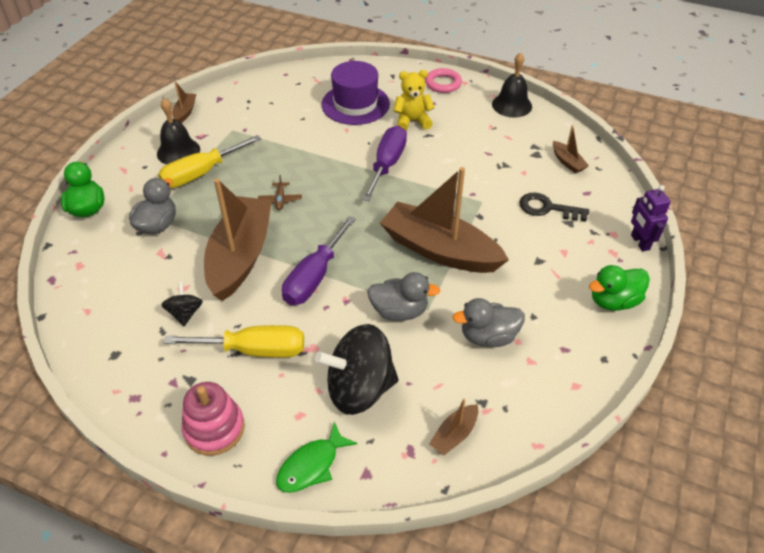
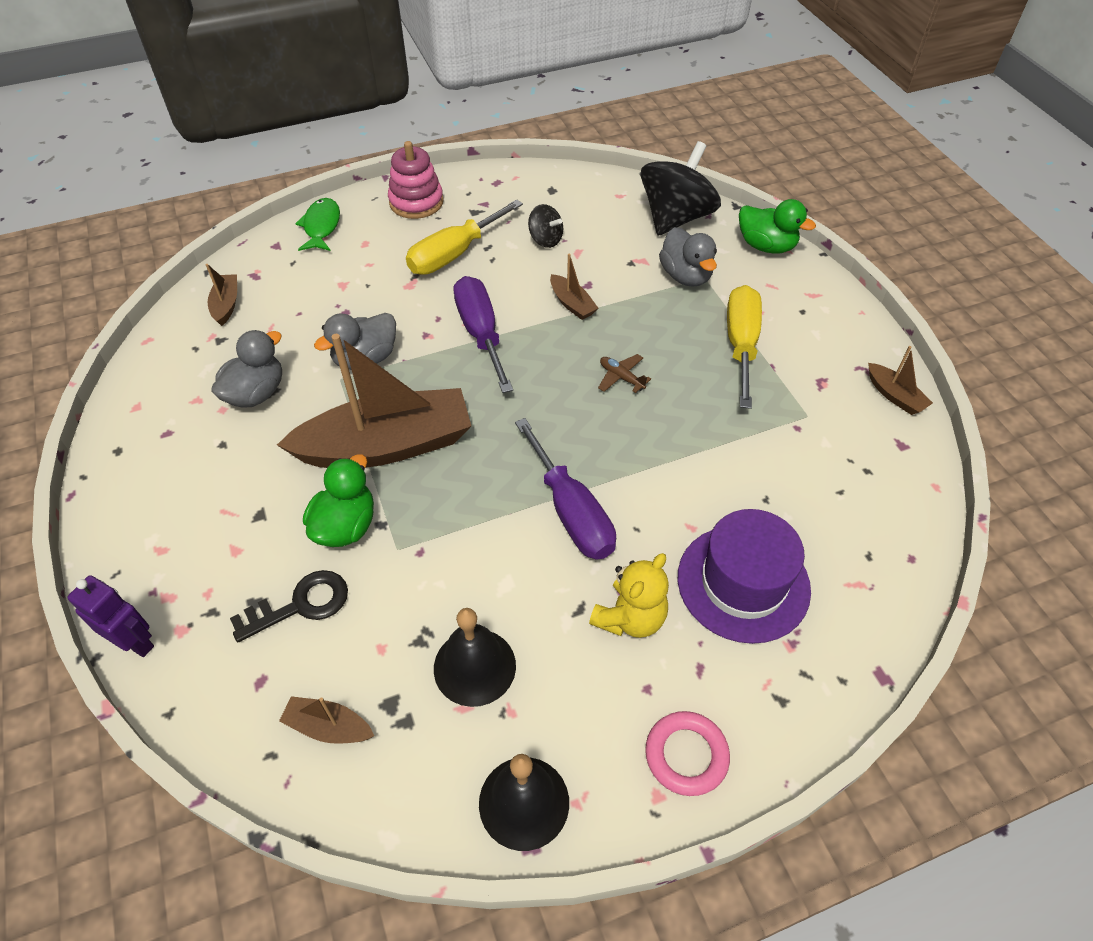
camera: 135 degrees right, 5 degrees up
black bell [157,98,200,165] -> black bell moved to [434,608,516,707]
brown boat [204,178,272,301] -> brown boat [550,254,599,320], size x0.42
black spinning top [315,324,399,415] -> black spinning top moved to [641,141,721,235]
green duck [589,265,650,311] -> green duck moved to [303,454,374,547]

